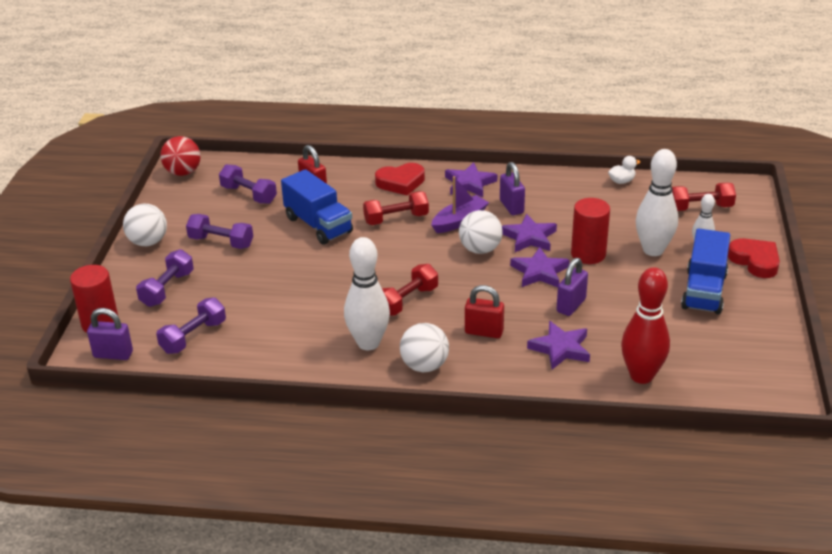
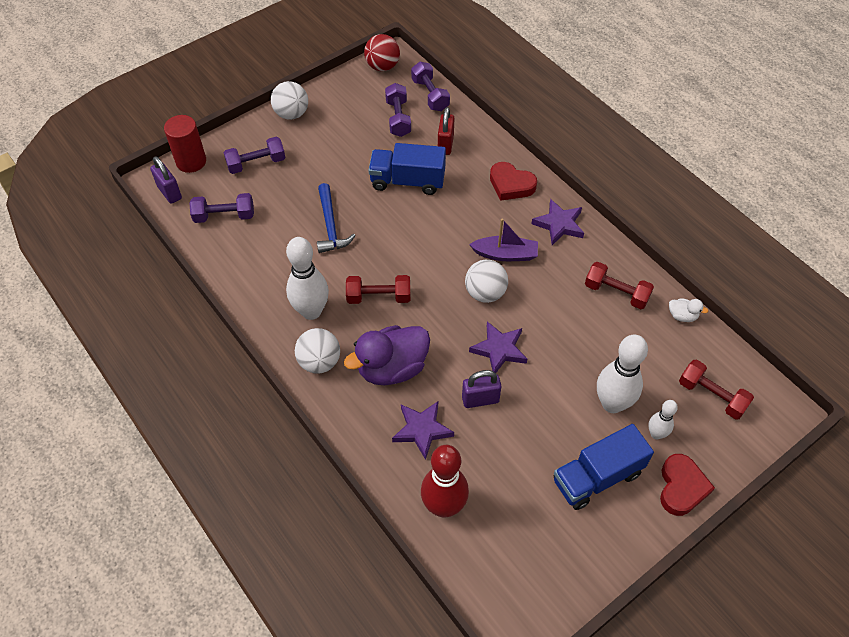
camera: 45 degrees right, 20 degrees up
purple dumbbell [186,214,253,249] -> purple dumbbell moved to [411,62,450,111]
blue truck [281,169,353,245] -> blue truck turned 90 degrees clockwise [368,143,446,195]
red dumbbell [363,191,429,225] -> red dumbbell moved to [585,262,654,309]
red padlock [465,285,504,338] -> purple duck [344,325,430,386]
purple padlock [500,162,525,215] -> none
purple star [502,214,557,252] -> none
red cylinder [571,198,610,264] -> none
none -> blue hammer [317,183,356,253]

